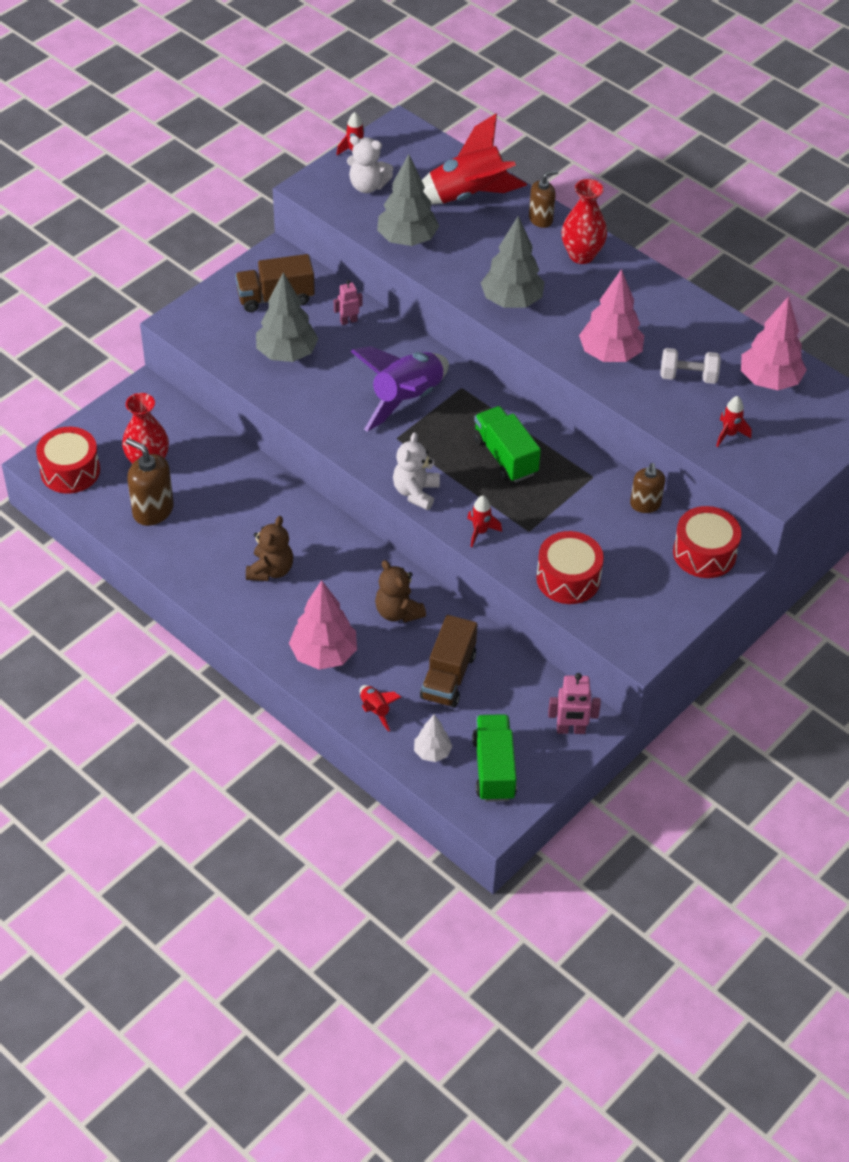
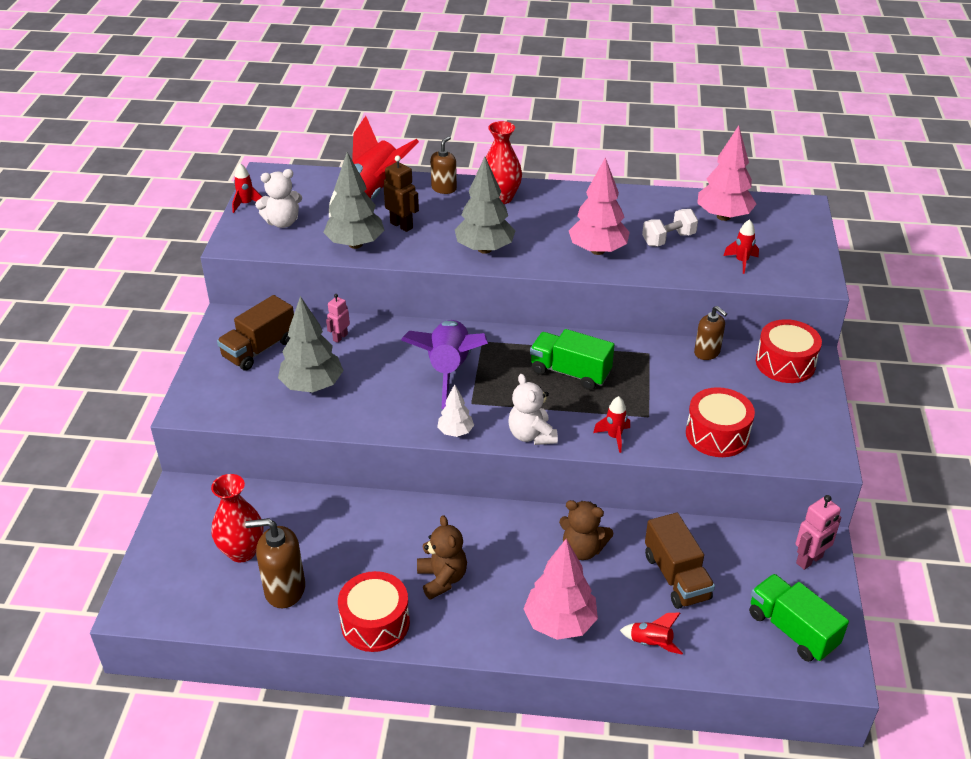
camera: 35 degrees left, 10 degrees down
red drum [36,427,100,494] -> red drum moved to [338,571,410,652]
white tree [414,714,452,762] -> white tree moved to [437,384,474,437]
none -> brown robot [383,156,419,232]

